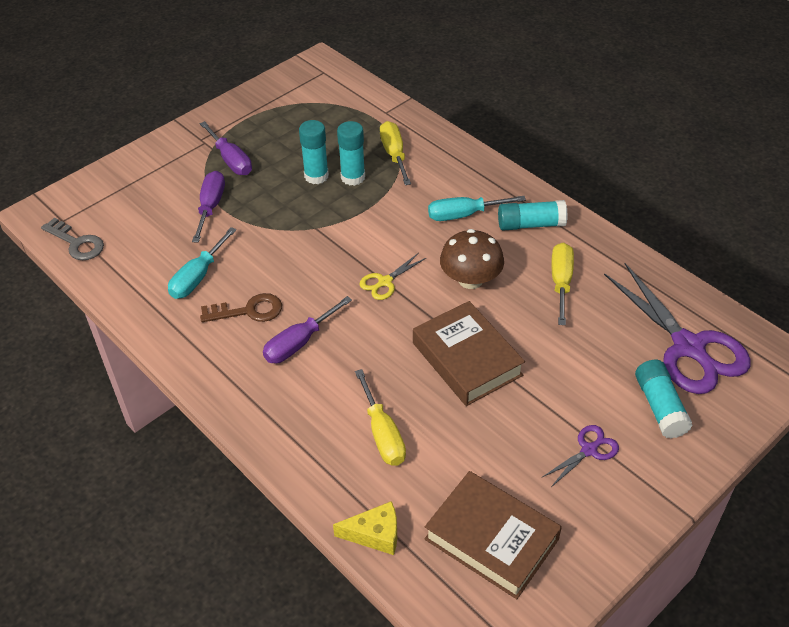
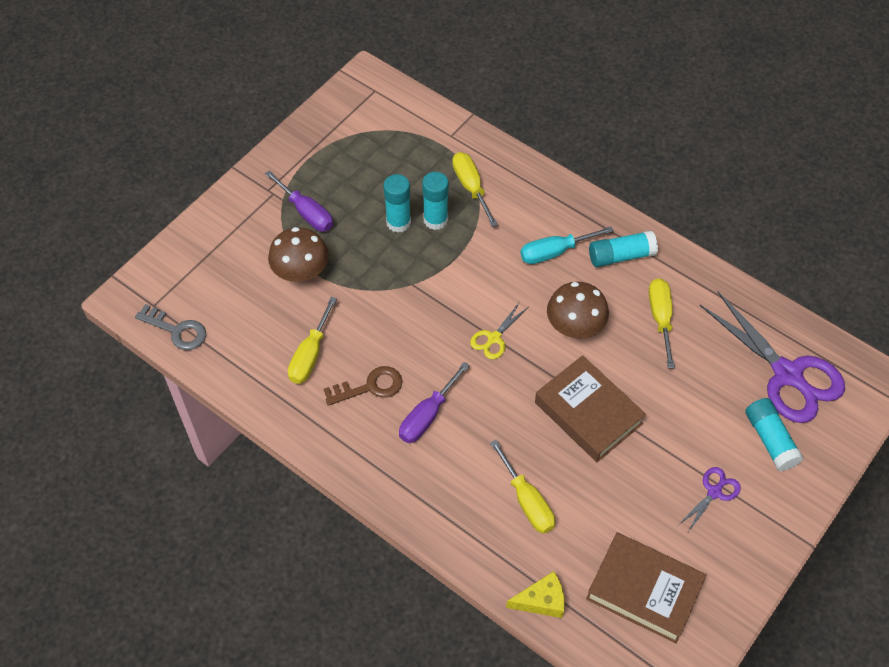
camera: 10 degrees left, 10 degrees up
turquoise screwdriver [168,227,236,299] -> yellow screwdriver [288,297,337,384]
purple screwdriver [192,171,225,243] -> brown mushroom [268,227,329,282]

